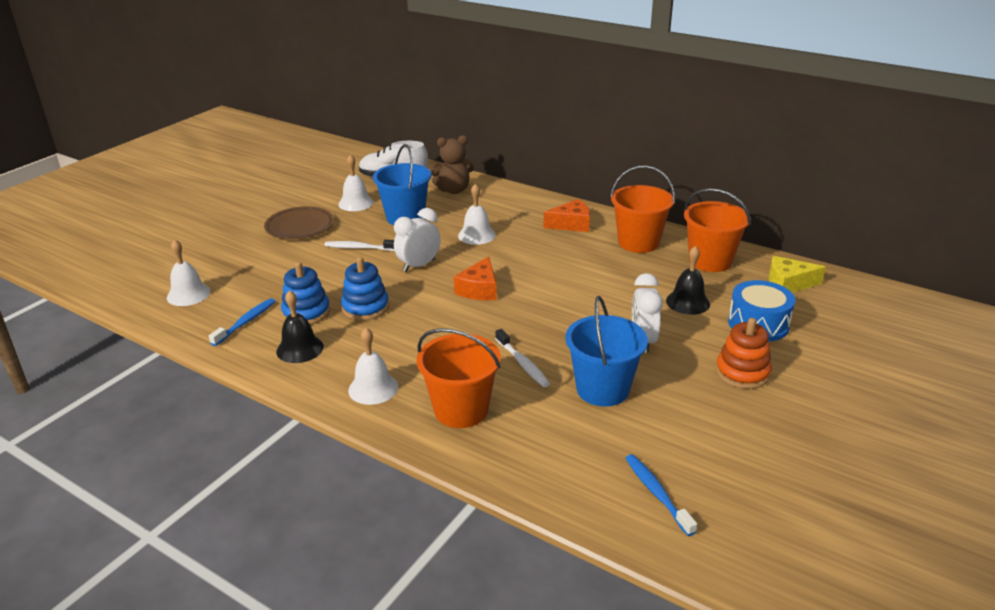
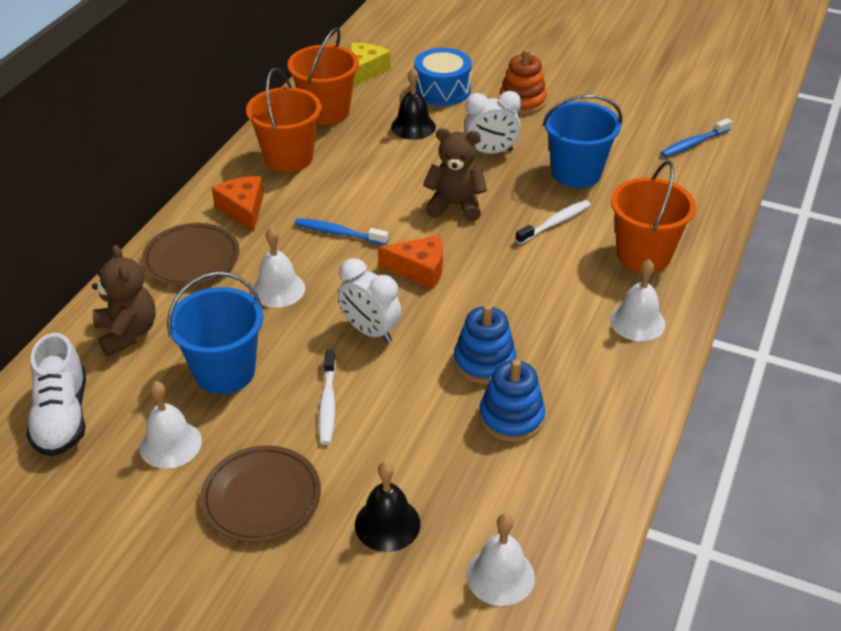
camera: 100 degrees left, 10 degrees up
blue toothbrush [209,298,276,346] -> blue toothbrush moved to [295,218,388,245]
black bell [276,290,324,363] -> black bell moved to [355,461,421,552]
yellow cheese [769,256,826,292] -> yellow cheese turned 150 degrees counterclockwise [350,43,391,87]
none -> brown plate [142,223,239,286]
none -> brown teddy bear [423,128,487,221]

